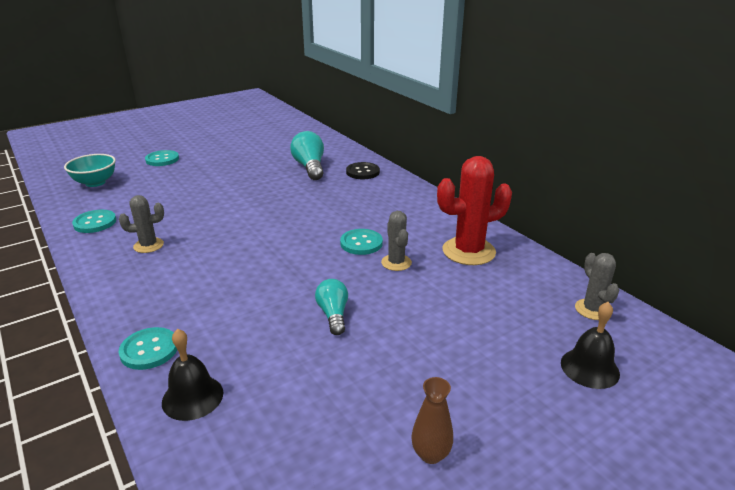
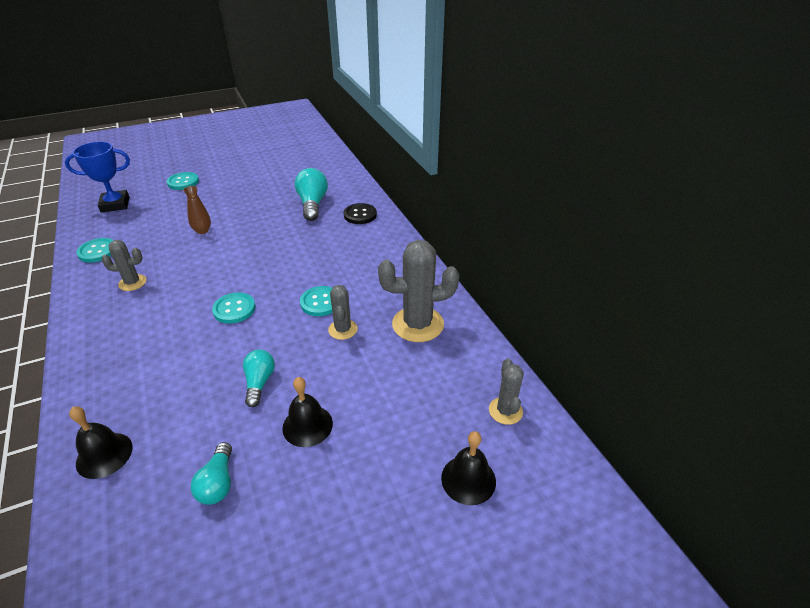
camera: 10 degrees right, 10 degrees up
turquoise bowl [64,154,116,187] -> blue trophy [65,141,130,213]
turquoise button [118,327,177,370] -> turquoise button moved to [212,292,256,324]
brown vase [411,377,453,464] -> brown vase moved to [183,186,211,234]
red cactus [437,156,512,265] -> grey cactus [378,240,459,342]
none -> turquoise light bulb [191,442,232,505]
none -> black bell [282,377,333,447]

